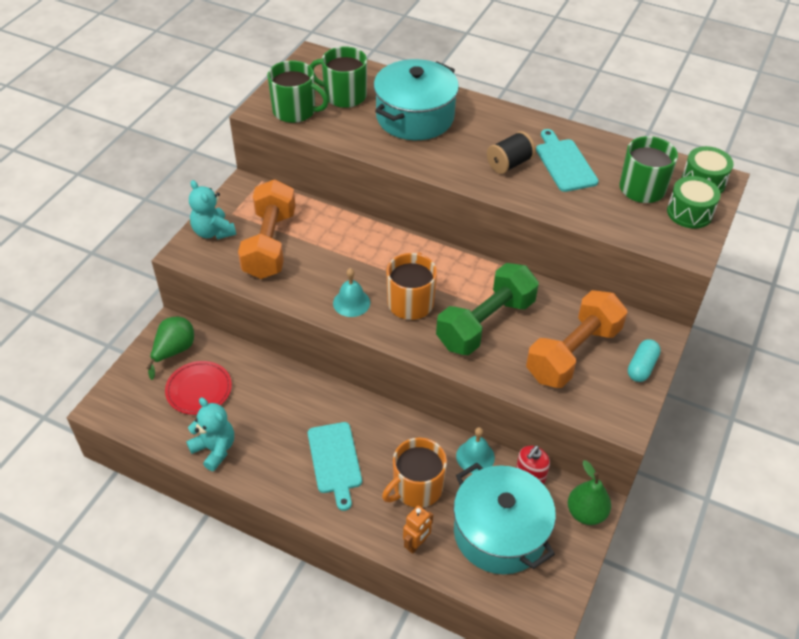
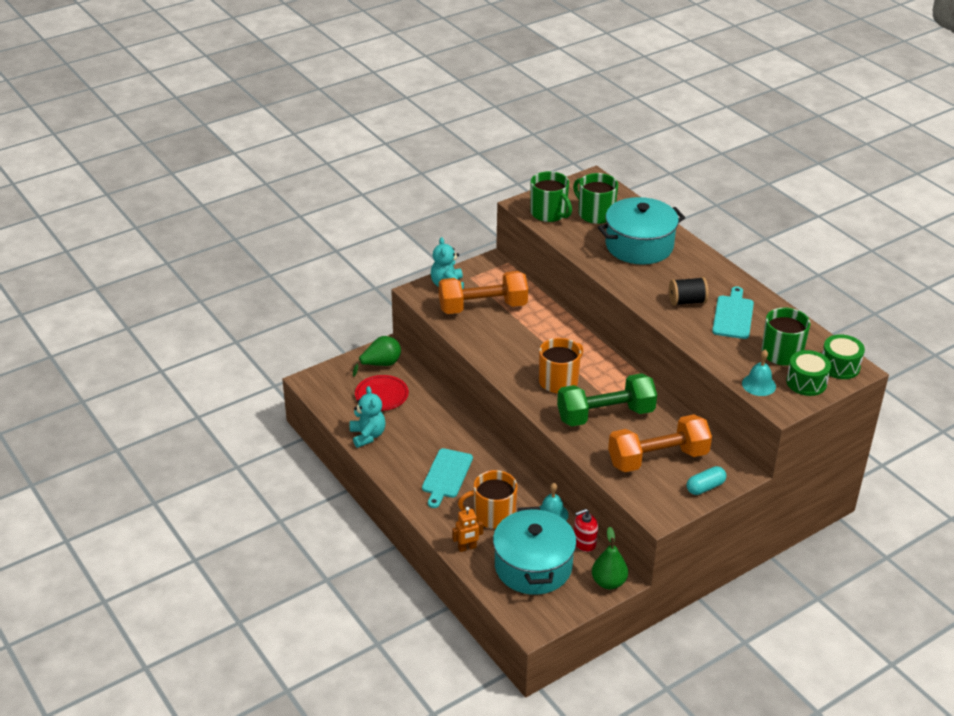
camera: 30 degrees right, 10 degrees down
orange dumbbell [238,179,295,279] -> orange dumbbell turned 45 degrees clockwise [439,271,528,314]
turquoise bell [333,268,370,317] -> turquoise bell moved to [742,350,776,396]

